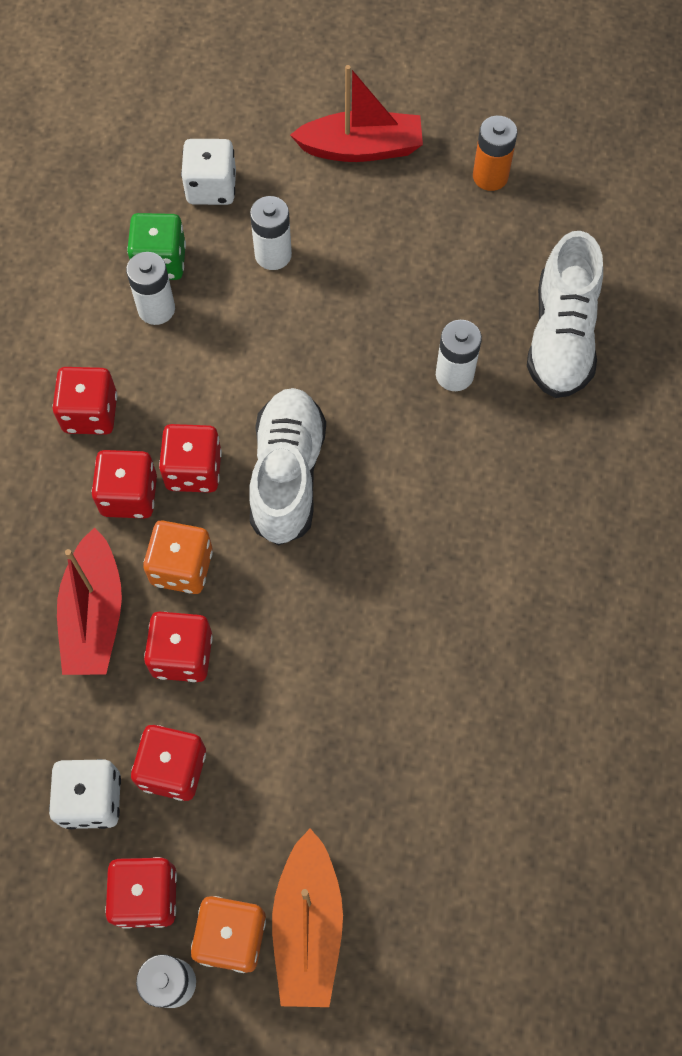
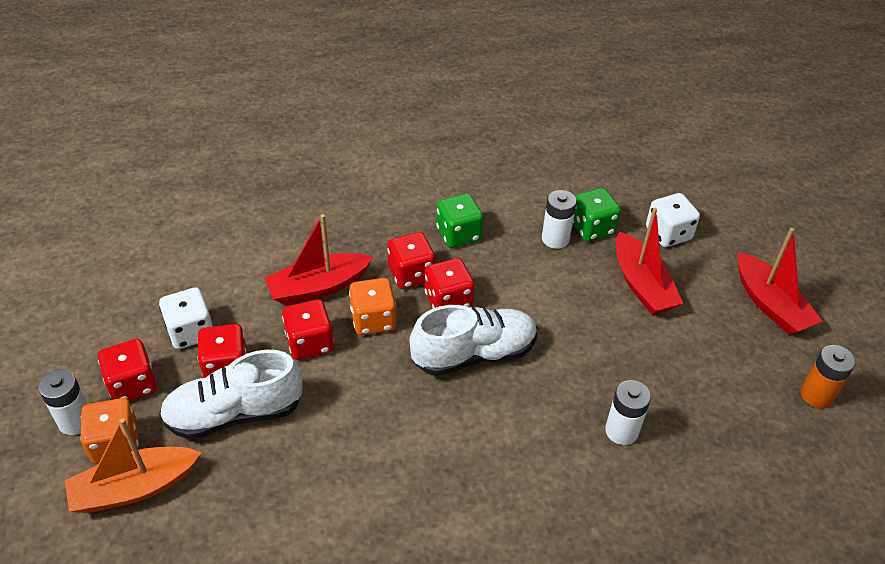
camera: 65 degrees right, 20 degrees down
red dice [53,367,117,435] -> green dice [436,193,483,248]
white battery [250,196,292,270] -> red boat [616,208,683,315]
white shoe [527,231,603,398] -> white shoe moved to [159,350,303,439]

